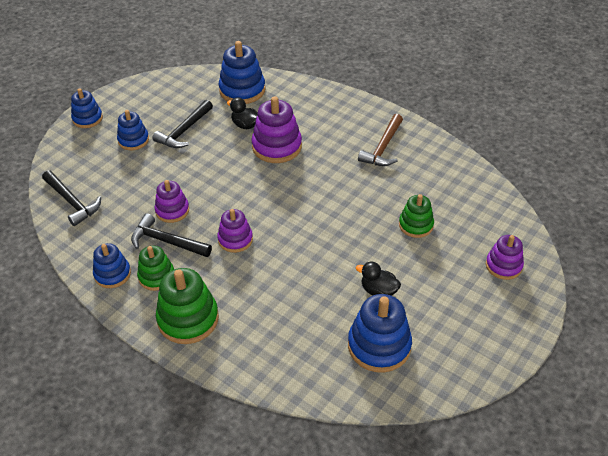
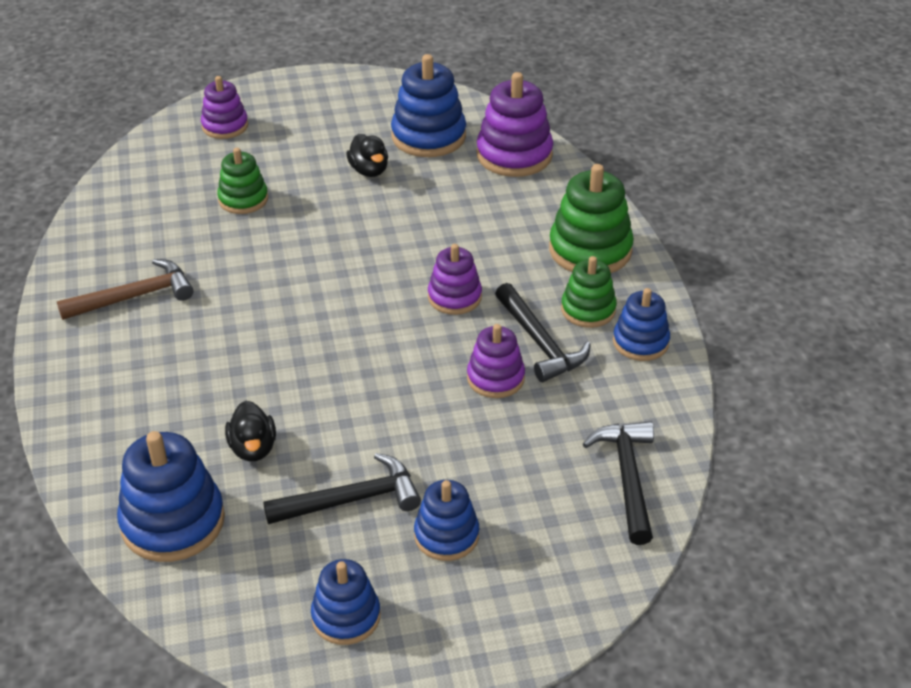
camera: 140 degrees left, 5 degrees down
blue stacking toy [71,88,103,128] -> blue stacking toy moved to [311,559,380,645]
purple stacking toy [252,96,302,163] -> purple stacking toy moved to [477,72,553,177]

